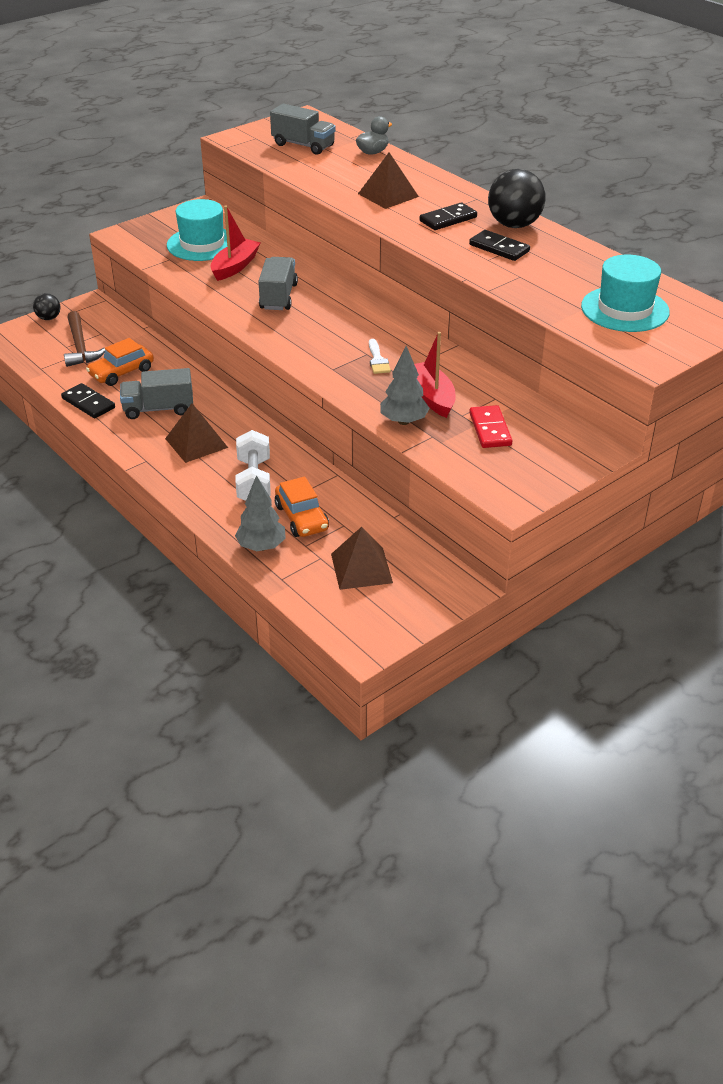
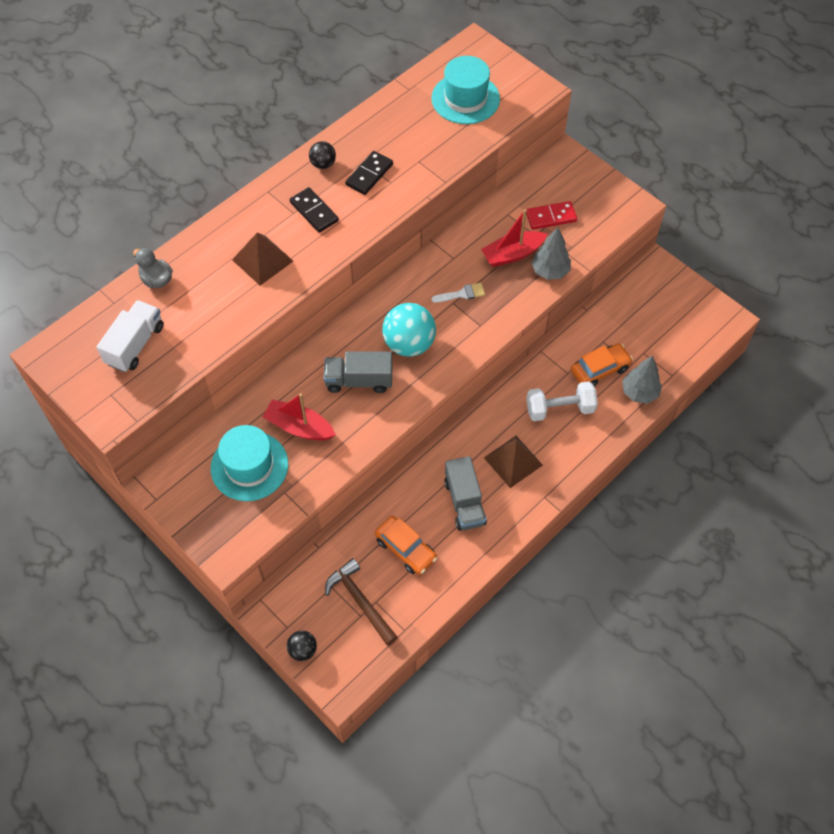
camera: 95 degrees left, 20 degrees up
black domino [61,383,115,418] -> none
brown hammer [64,311,105,367] -> brown hammer turned 105 degrees counterclockwise [325,558,398,646]
grey truck [270,104,336,155] -> white truck [96,300,164,372]
brown pyramid [331,527,393,590] -> none
black ball [488,169,546,228] -> black ball [309,141,336,169], size x0.52
none -> turquoise ball [382,303,436,357]

